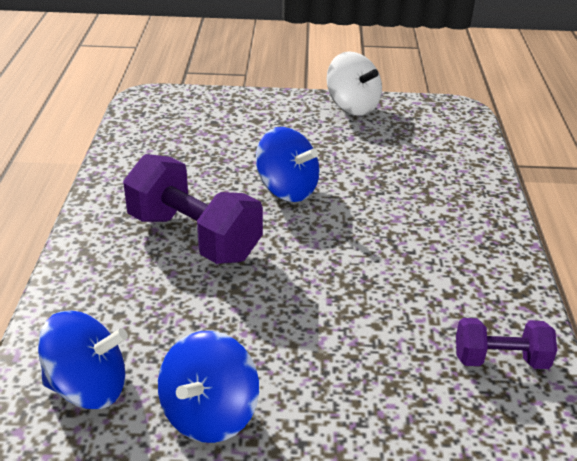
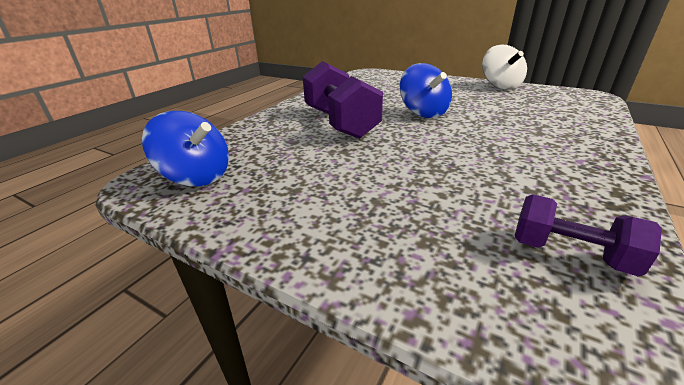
camera: 30 degrees right, 5 degrees down
blue spinning top [158,331,259,443] -> none

